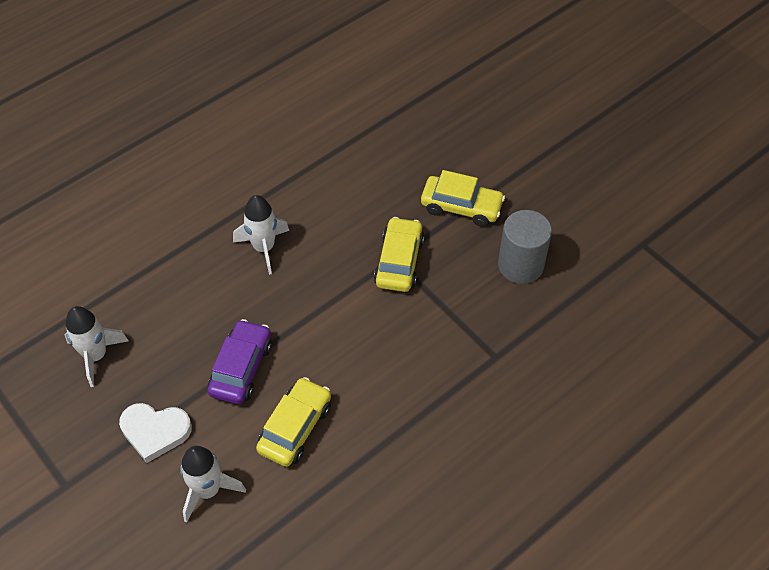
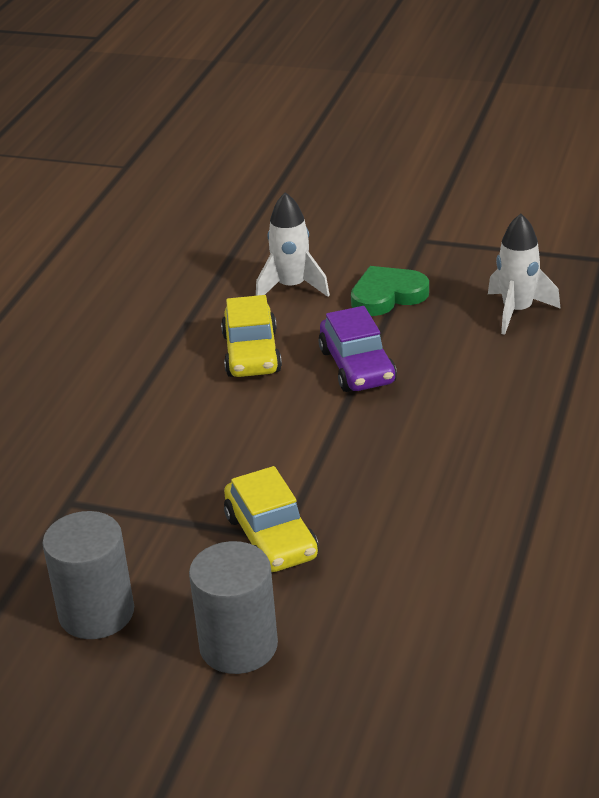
camera: 150 degrees right, 20 degrees down
white heart [119,403,192,463] -> green heart [351,266,429,316]
white rocket [233,195,289,275] -> none
yellow car [421,170,505,227] -> grey cylinder [189,541,278,674]

